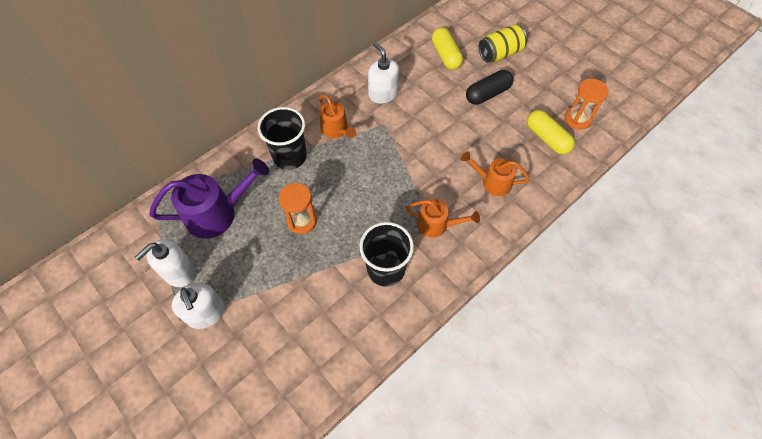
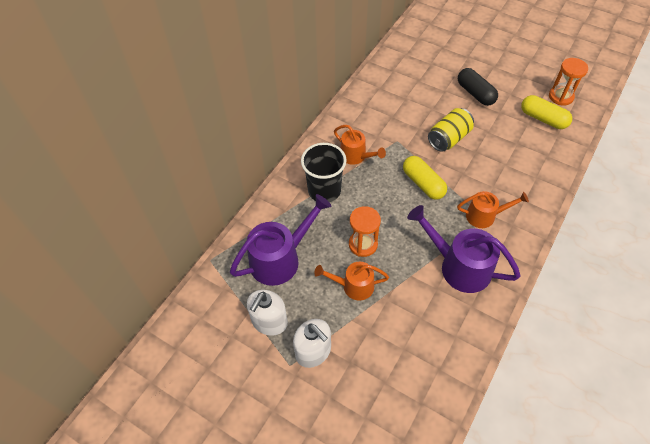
camera: 15 degrees left, 5 degrees down
black cup [359,222,414,287] -> purple watering can [407,205,521,293]
white soap dispenser [368,42,400,104] -> none
yellow capsule [432,27,463,70] -> yellow capsule moved to [403,156,447,200]
orange watering can [461,151,530,196] -> orange watering can moved to [314,262,389,301]
black capsule [466,70,513,105] -> black capsule turned 75 degrees counterclockwise [458,68,498,106]
yellow can [479,24,527,63] -> yellow can moved to [428,108,474,152]

